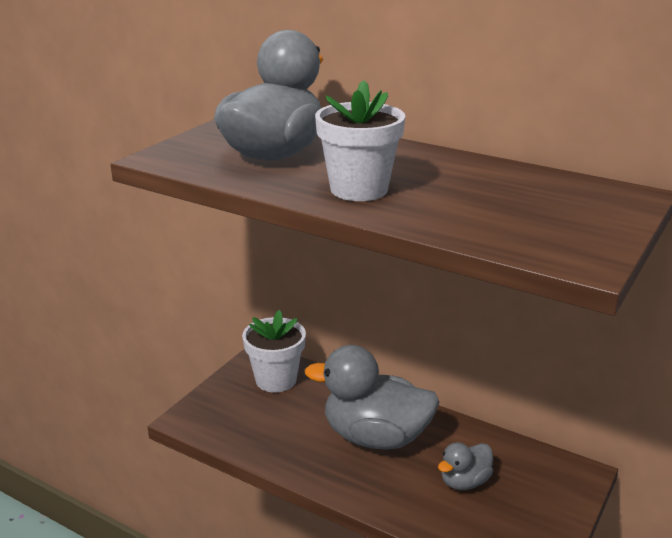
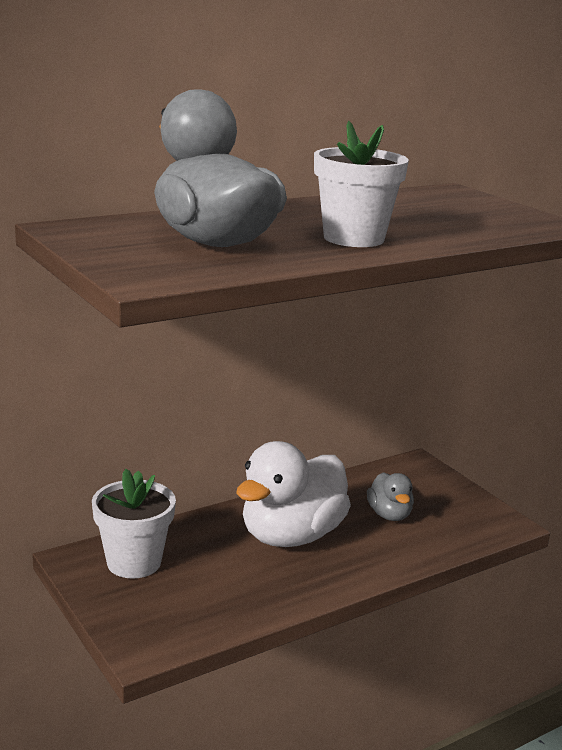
camera: 65 degrees left, 5 degrees down
grey duck [305,345,440,450] -> white duck [236,441,351,547]

